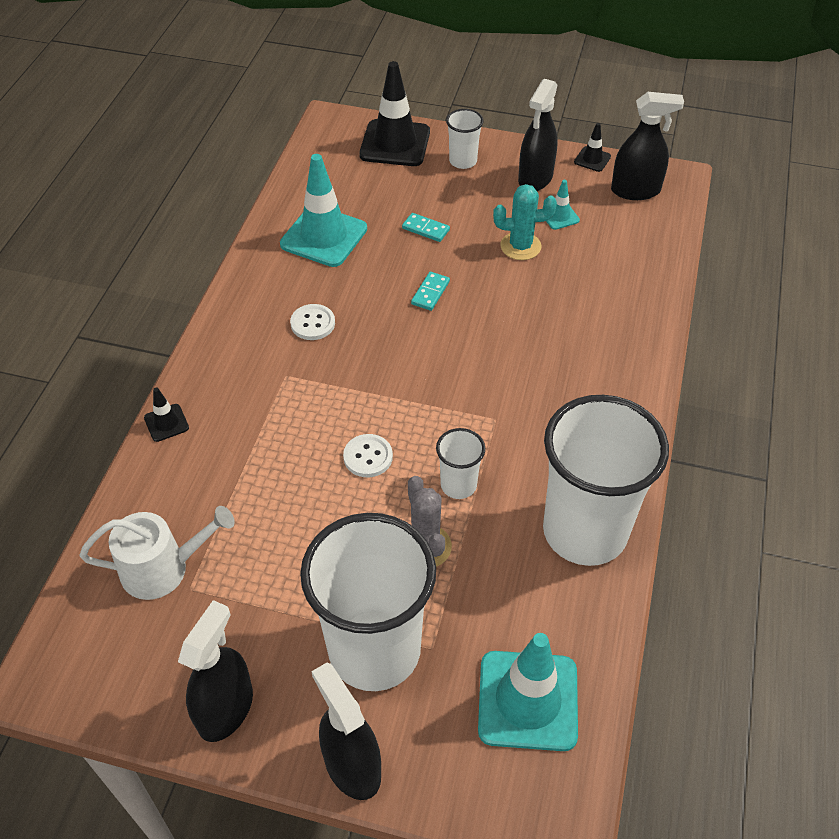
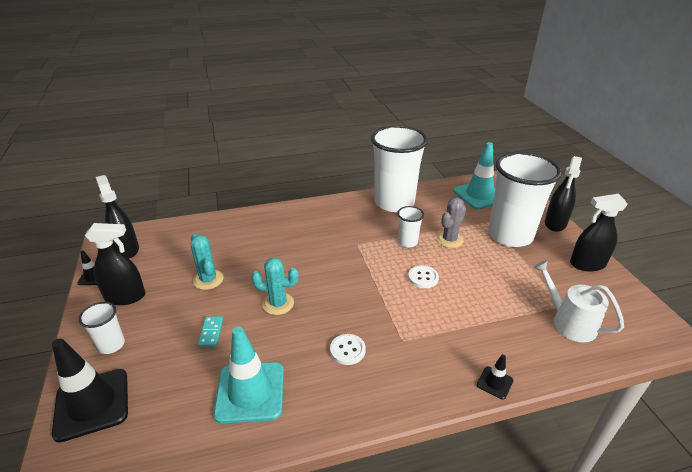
camera: 120 degrees left, 15 degrees down
turquoise domino [411,272,450,311] -> turquoise cactus [251,257,299,315]
turquoise traffic cone [546,180,580,230] -> none

